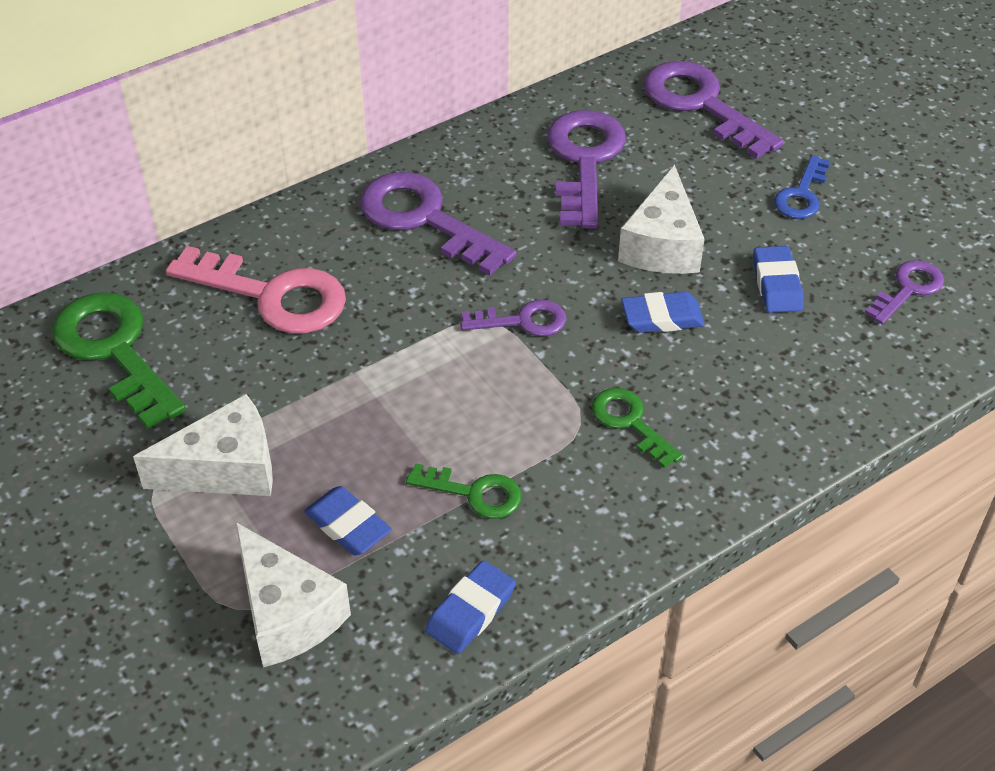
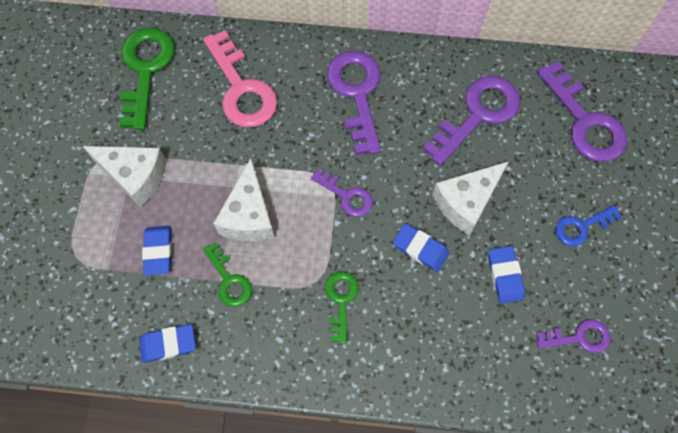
camera: 40 degrees right, 20 degrees up
white cheese [235,522,351,668] -> white cheese moved to [213,158,275,241]
purple key [644,61,784,159] -> purple key turned 150 degrees clockwise [537,61,627,162]
blue eraser [753,246,804,313] -> blue eraser turned 45 degrees counterclockwise [488,246,525,304]

